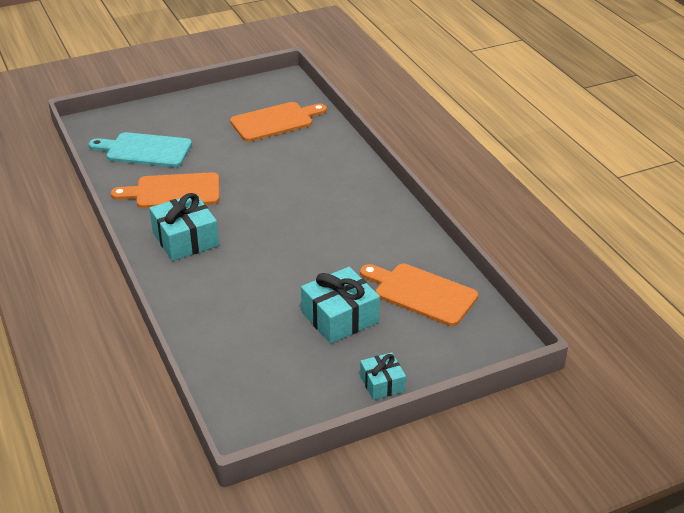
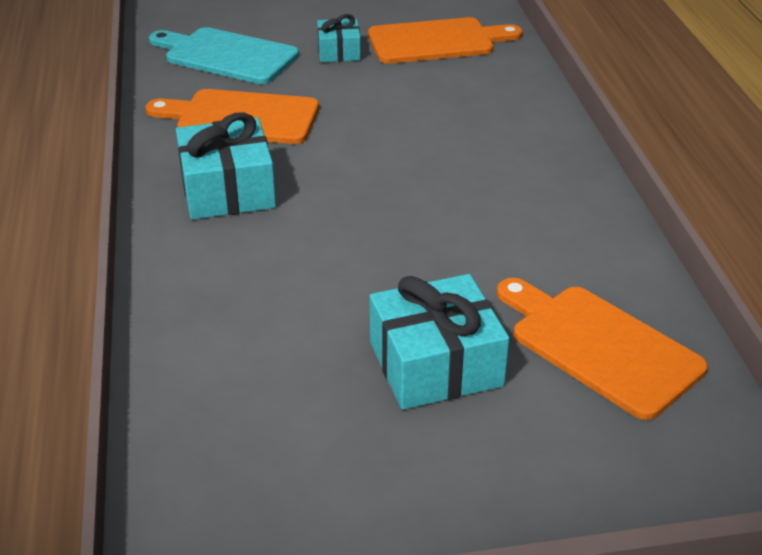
camera: 15 degrees right, 0 degrees up
turquoise gift [360,352,406,400] -> turquoise gift moved to [317,14,361,62]

